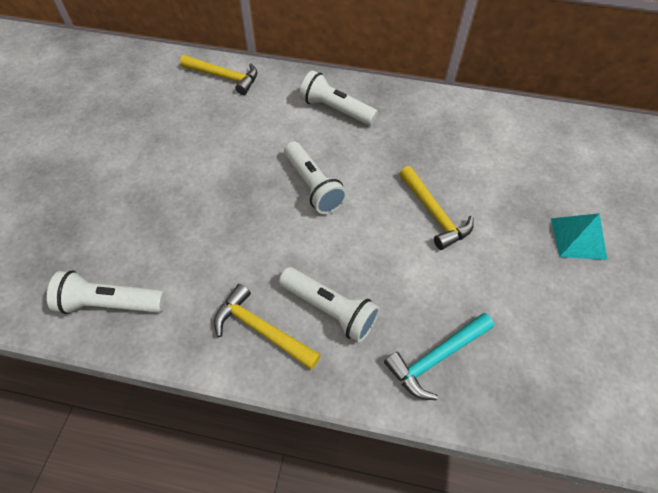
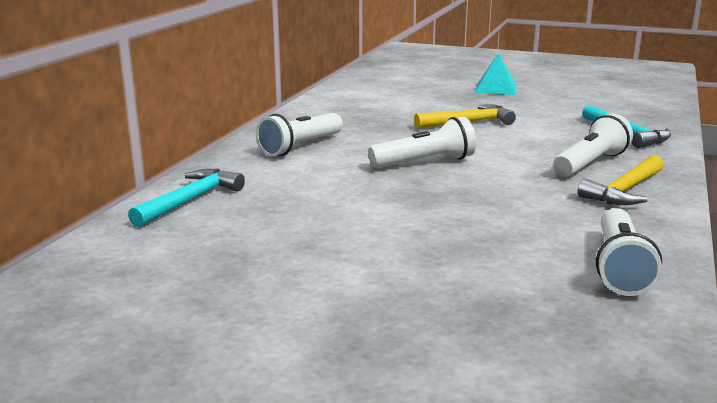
camera: 80 degrees left, 35 degrees down
yellow hammer [180,55,257,95] -> turquoise hammer [128,169,245,227]

